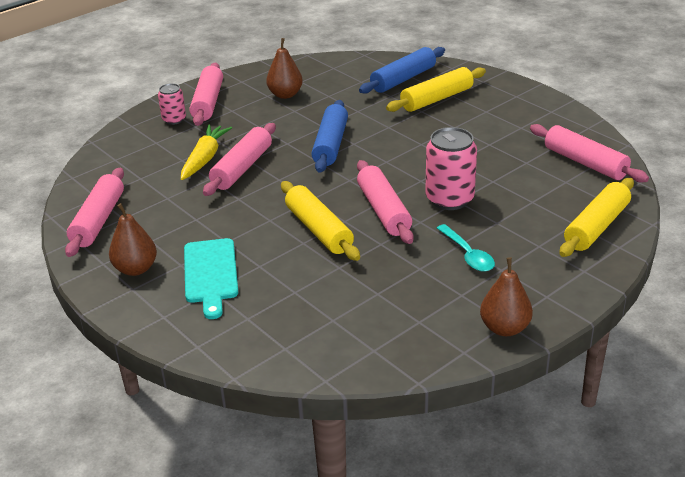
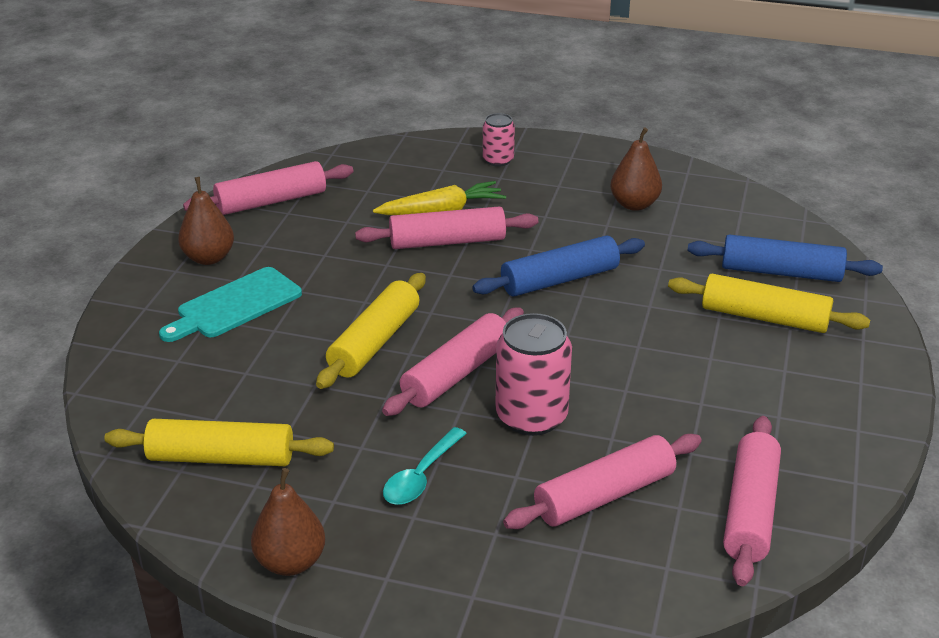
camera: 55 degrees right, 0 degrees up
pink rolling pin [190,63,223,126] -> pink rolling pin moved to [503,434,702,529]
yellow rolling pin [560,178,634,257] -> yellow rolling pin moved to [104,419,334,466]

